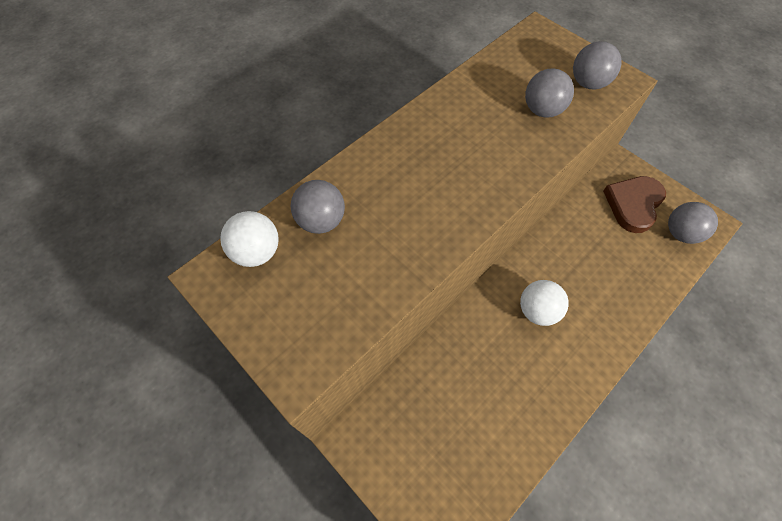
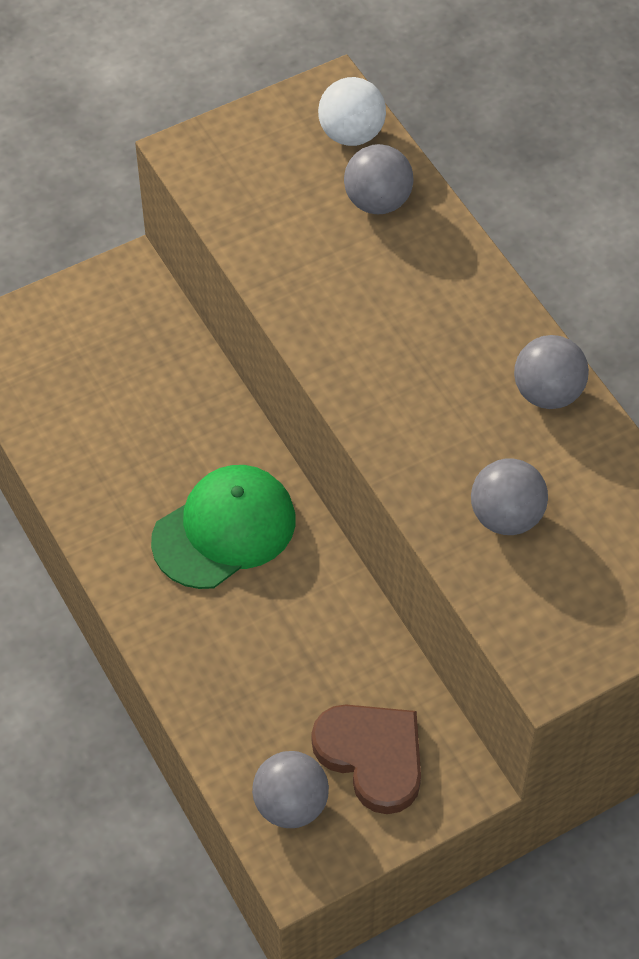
camera: 105 degrees right, 5 degrees down
white ball [520,280,569,326] -> green cap [151,465,296,589]
grey ball [573,41,622,90] -> grey ball moved to [514,335,589,409]

